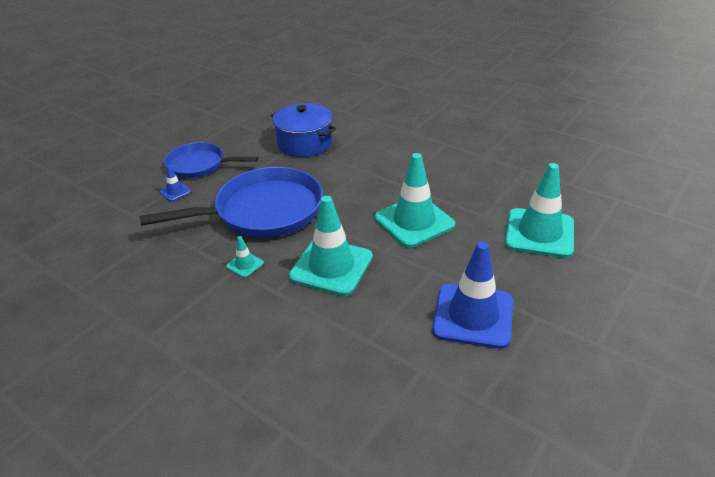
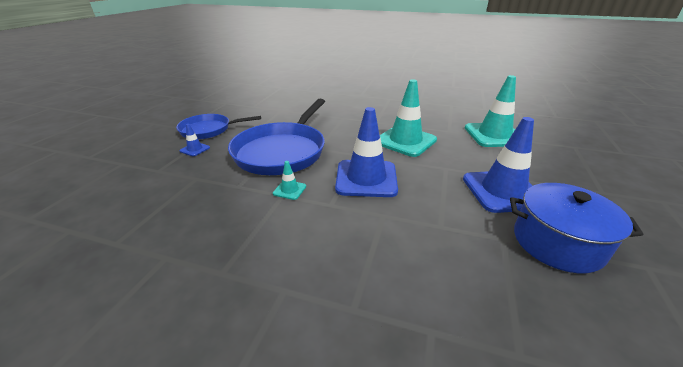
camera: 20 degrees left, 5 degrees down
blue pan [139,167,323,238] -> blue pan turned 150 degrees clockwise [228,99,325,175]
blue pot [271,103,336,157] -> blue pot moved to [510,183,644,273]
turquoise traffic cone [289,196,373,296] -> blue traffic cone [335,107,398,197]

